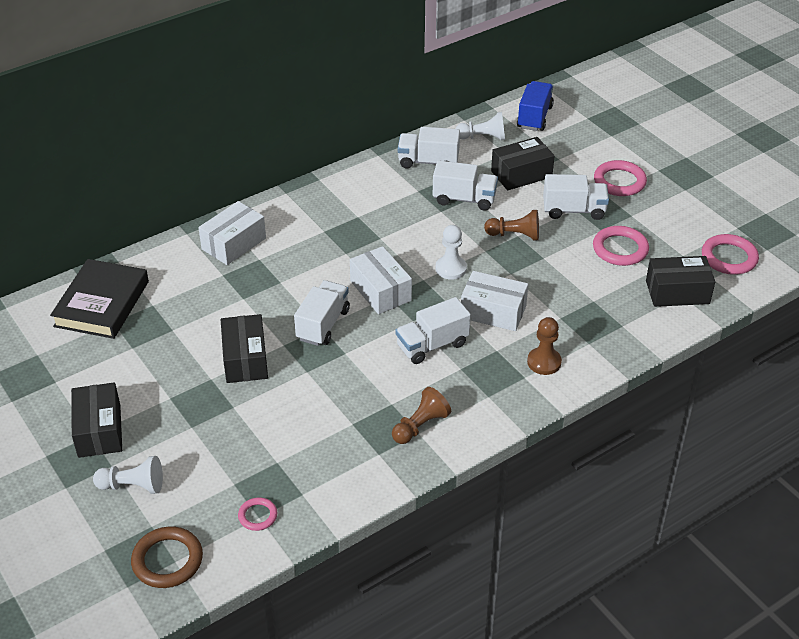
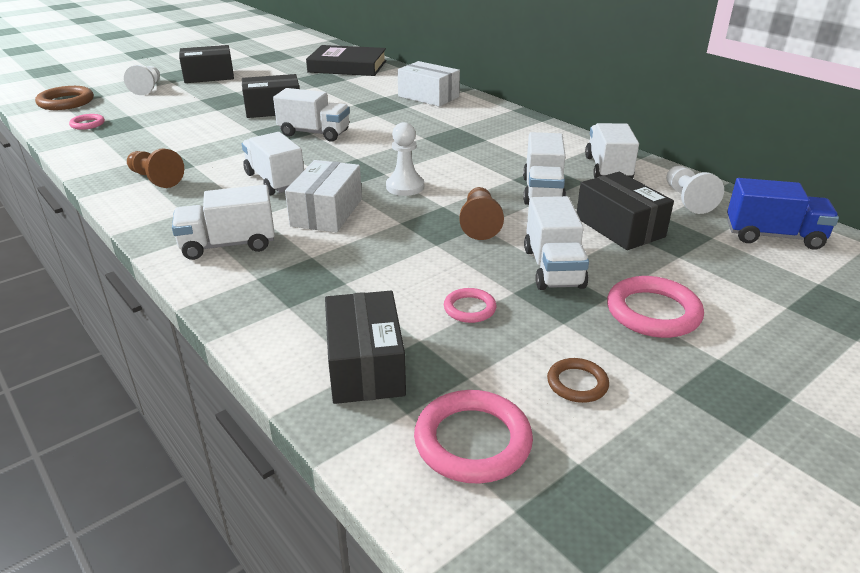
camera: 85 degrees right, 10 degrees down
white box [350,246,412,314] -> none
brown pawn [527,317,562,375] -> white truck [172,185,275,260]
pink ring [593,226,649,266] -> pink ring [444,288,496,323], size x0.57
none -> brown ring [547,358,609,403]

